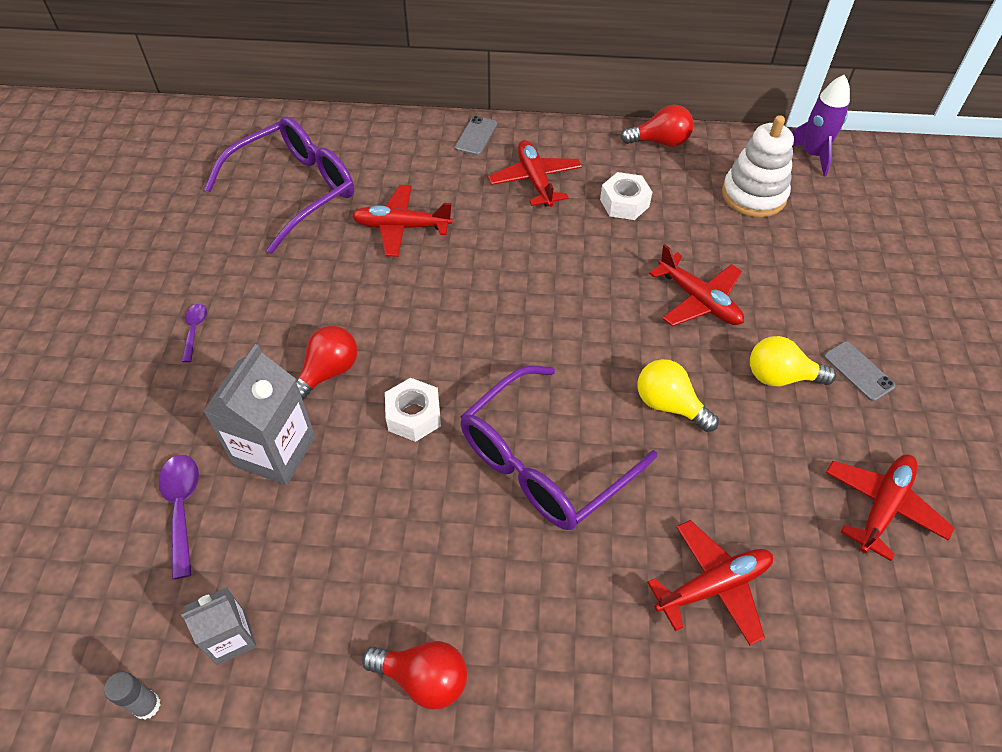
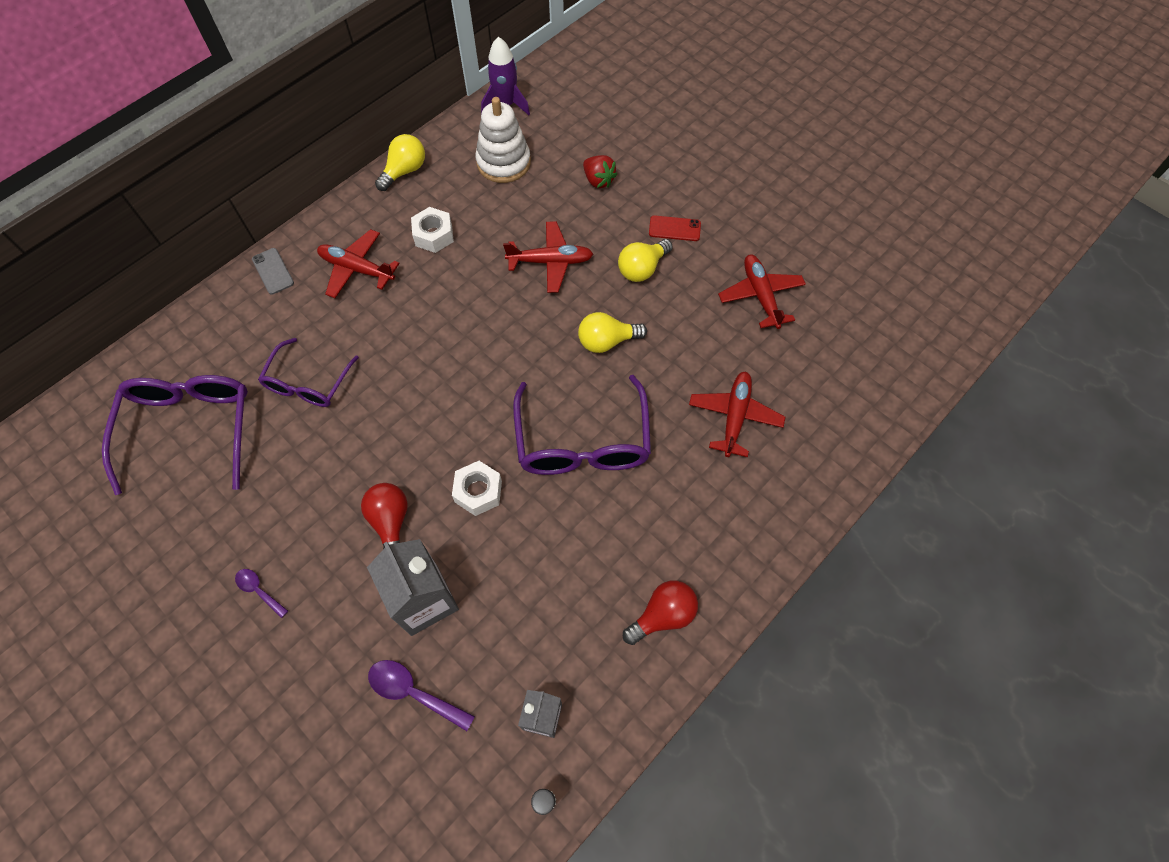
camera: 50 degrees left, 10 degrees up
red plane [352,185,453,257] -> purple glasses [258,338,359,407]
red light bulb [621,104,694,147] -> yellow light bulb [375,134,425,191]
grey phone [824,341,896,401] -> red phone [649,215,701,241]
none -> red strawberry [583,155,617,188]

